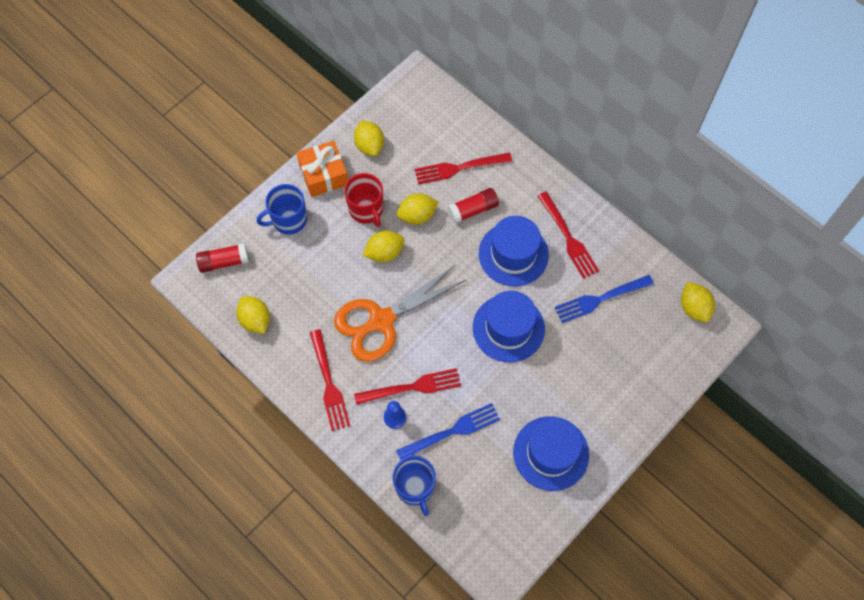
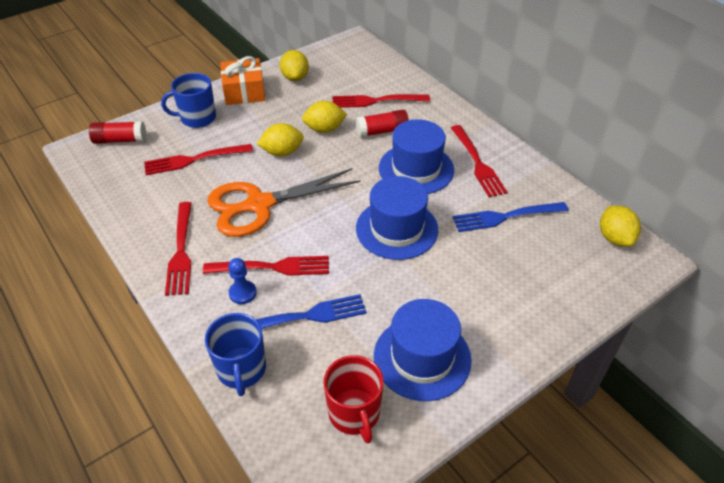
camera: 10 degrees right, 20 degrees down
yellow lemon [236,296,270,334] -> none
red mug [344,173,383,227] -> red mug moved to [323,355,384,443]
none -> red fork [144,144,253,175]

